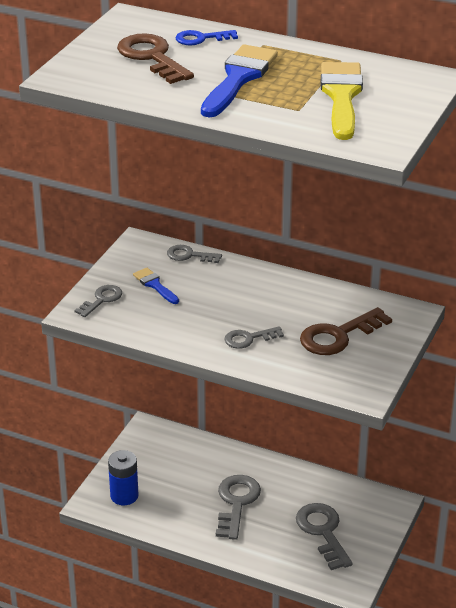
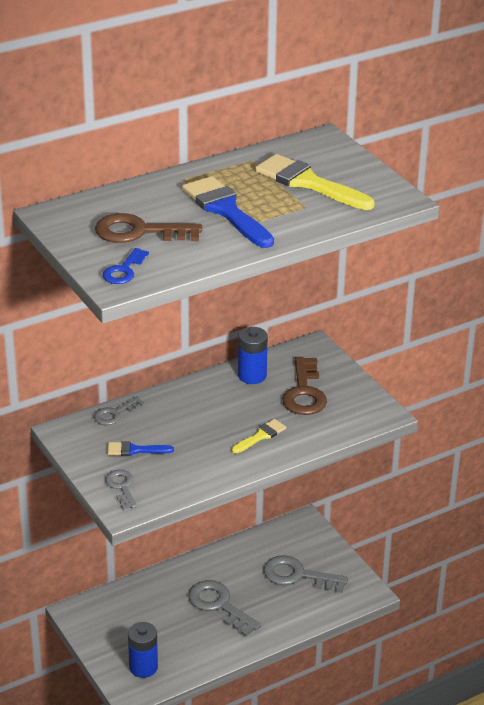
camera: 55 degrees left, 0 degrees up
blue key [176,30,238,45] -> blue key moved to [103,248,149,284]
grey key [224,326,284,349] -> yellow brush [232,419,286,453]
none -> blue battery [238,327,268,384]

